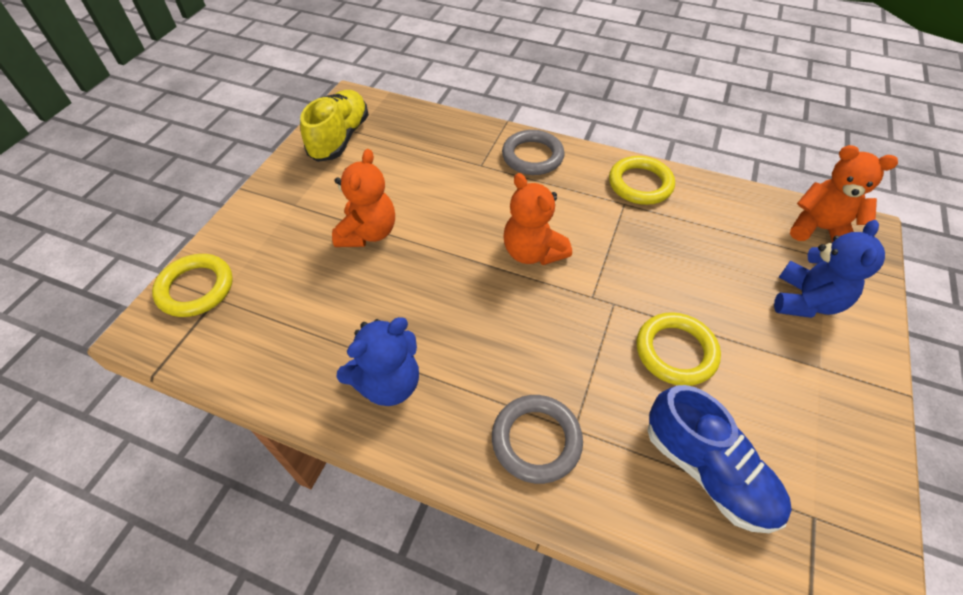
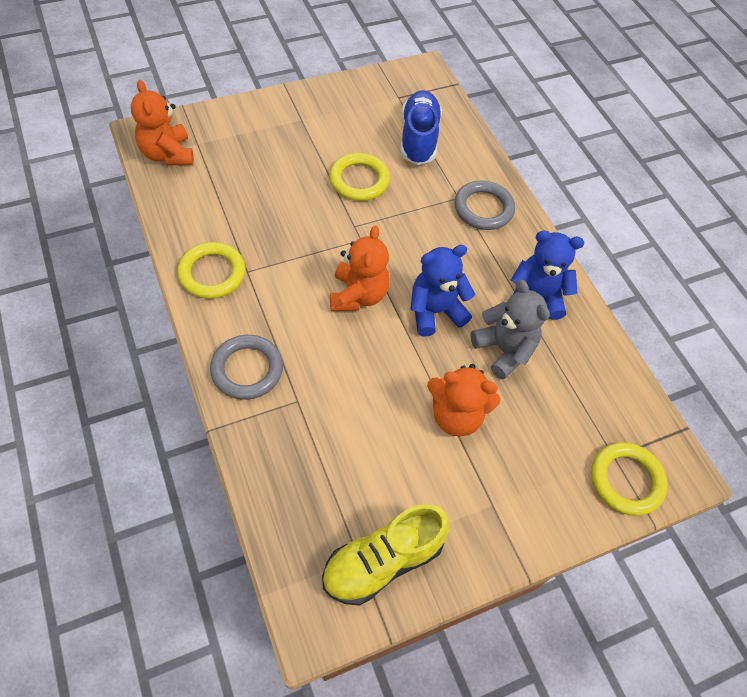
camera: 140 degrees left, 5 degrees up
orange teddy bear [332,149,395,247] -> orange teddy bear turned 135 degrees counterclockwise [427,364,501,436]
blue teddy bear [774,220,885,318] -> blue teddy bear moved to [410,245,475,336]
none -> grey teddy bear [470,279,550,379]

